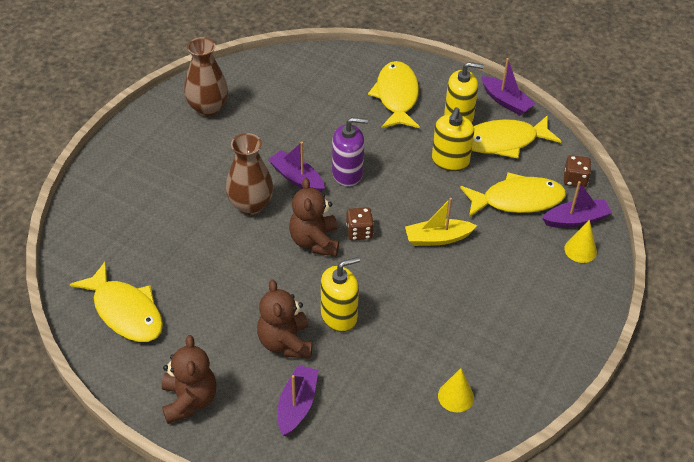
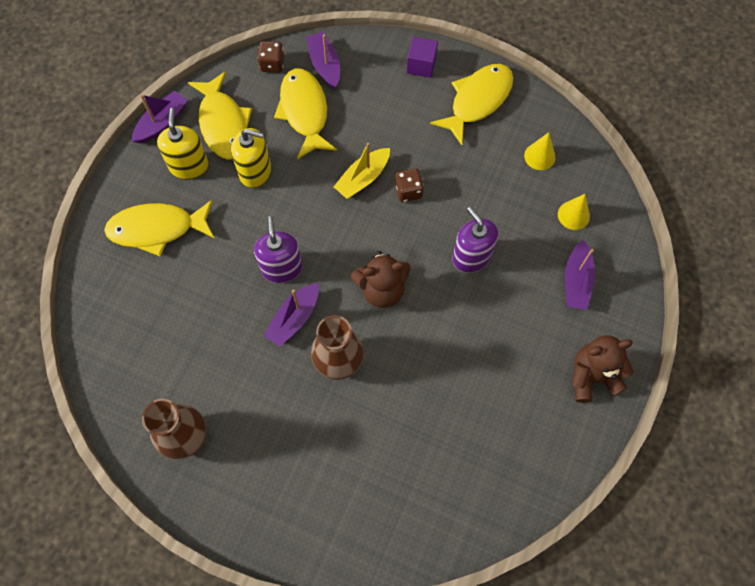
camera: 95 degrees left, 20 degrees up
yellow fish [70,261,163,342] -> yellow fish moved to [430,64,513,145]
brown teddy bear [257,279,312,358] -> none
purple boat [278,365,319,436] -> purple boat turned 90 degrees counterclockwise [565,240,595,310]
yellow soap dispenser [321,257,360,332] -> purple soap dispenser [452,207,498,273]
brown dice [346,207,374,241] -> brown dice moved to [395,168,424,202]
yellow boat [405,198,477,246] -> yellow boat turned 60 degrees clockwise [334,143,390,199]
yellow cone [564,220,597,263] -> yellow cone moved to [558,194,590,230]
none -> purple cube [407,37,438,78]

